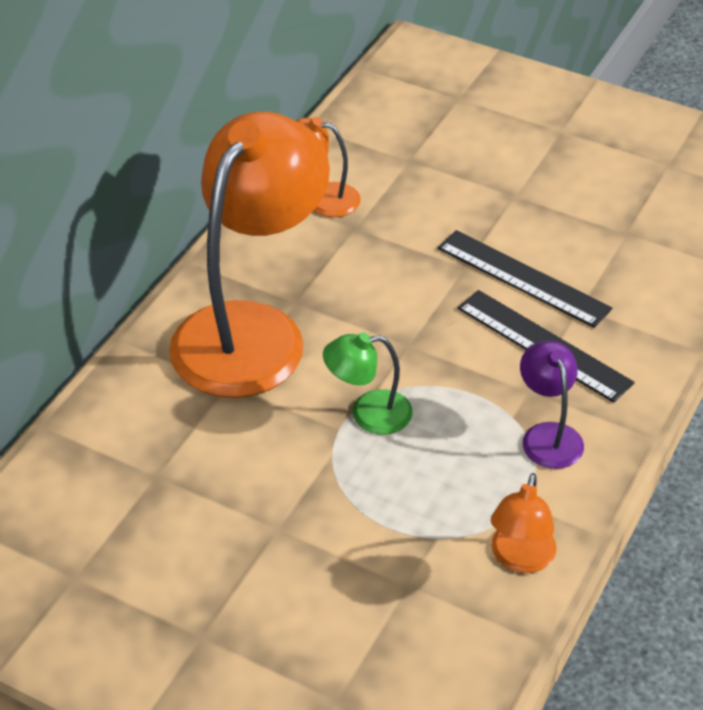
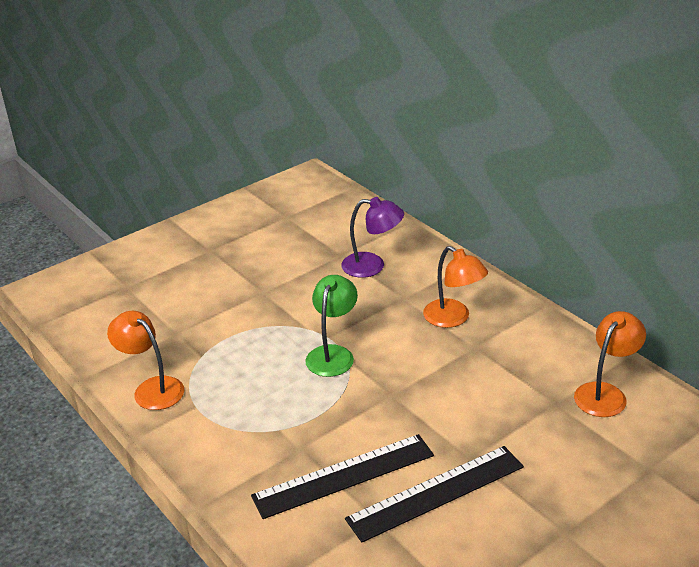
camera: 115 degrees right, 10 degrees down
orange lamp [169,112,330,398] -> orange lamp [423,246,488,328], size x0.43
purple lamp [520,341,584,469] -> purple lamp moved to [341,197,404,278]

